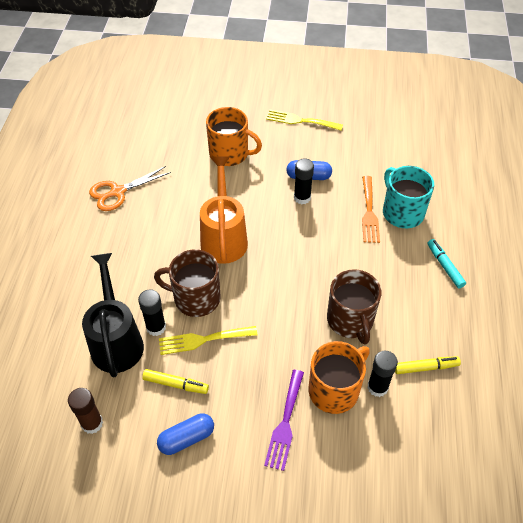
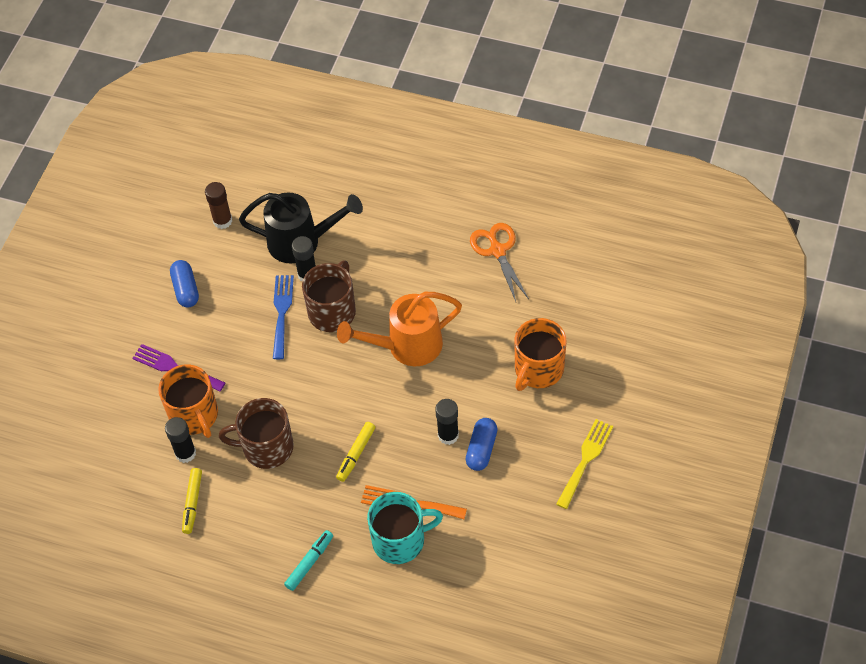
camera: 105 degrees right, 5 degrees up
yellow marker [142,369,209,394] -> yellow marker moved to [336,422,375,482]
yellow fork [159,326,258,355] -> blue fork [273,275,294,359]
orange watering can [200,156,248,264] -> orange watering can turned 150 degrees clockwise [337,292,462,366]
turquoise marker [427,239,466,288] -> turquoise marker turned 45 degrees counterclockwise [284,530,333,591]

